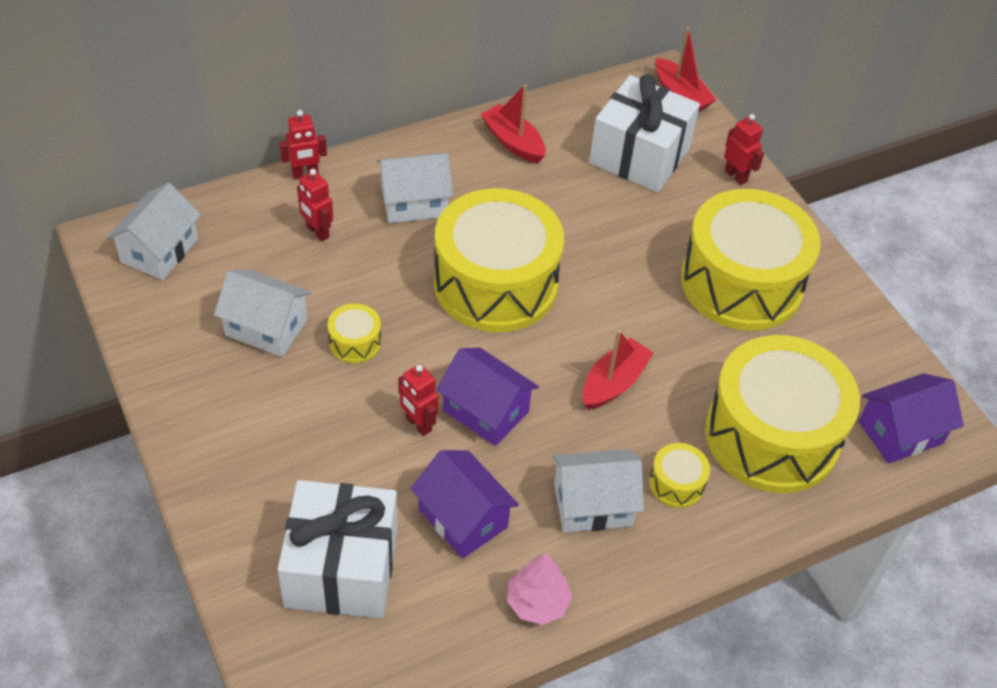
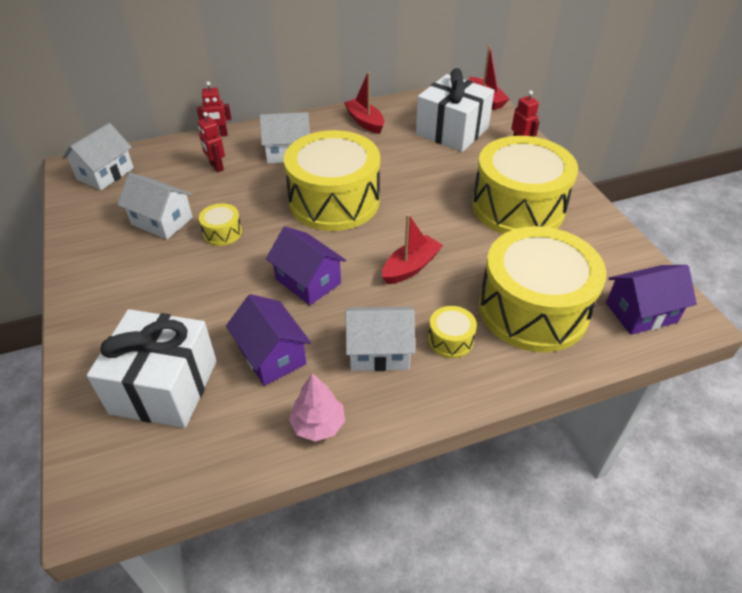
camera: 10 degrees right, 5 degrees down
red robot [398,364,438,436] -> none

